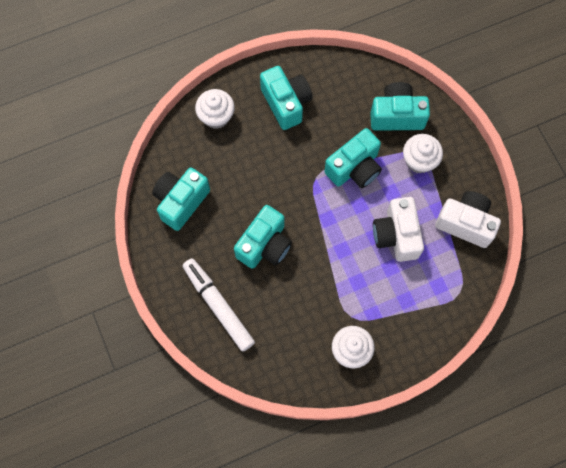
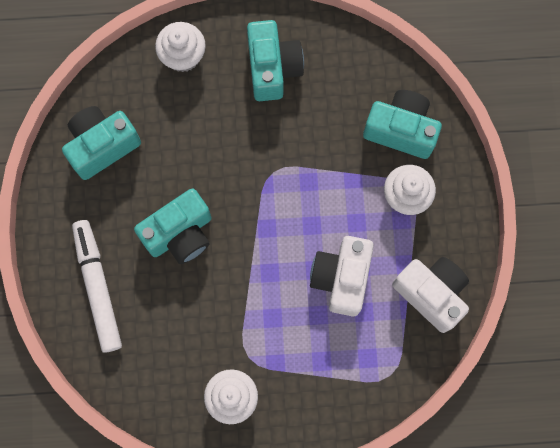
camera: 20 degrees right, 5 degrees up
turquoise camera [324,128,382,188] -> none

